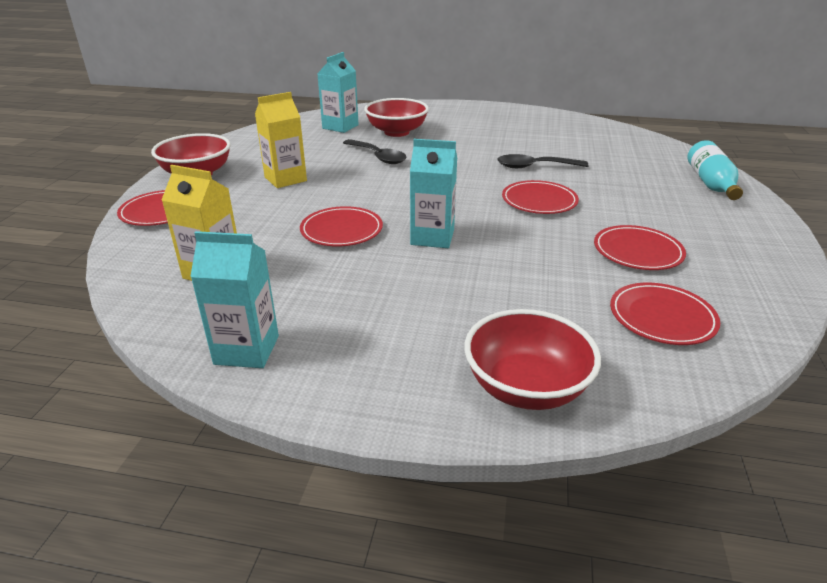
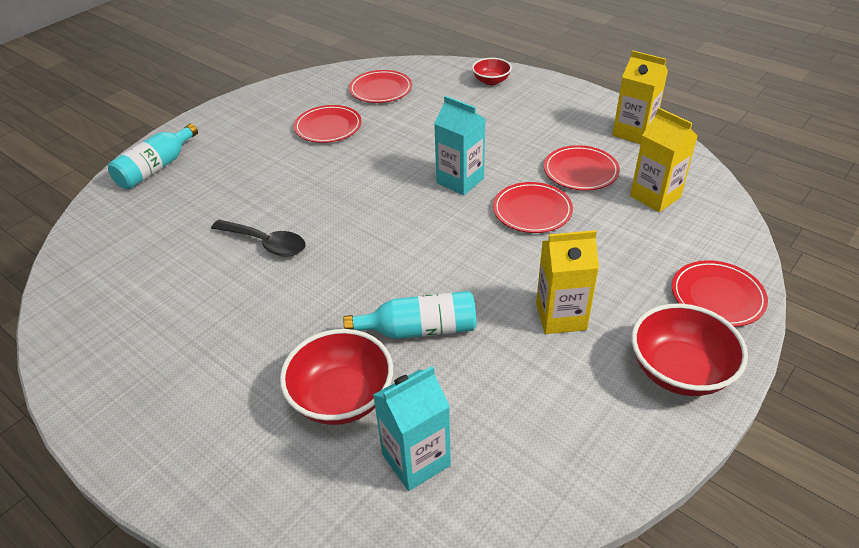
camera: 150 degrees left, 10 degrees up
turquoise carton [190,231,279,368] -> yellow carton [613,51,668,144]
black spoon [343,139,406,164] -> turquoise bottle [343,291,476,339]
red bowl [464,309,601,410] -> red bowl [472,58,512,85], size x0.58
red plate [502,180,579,214] -> red plate moved to [544,145,620,191]

